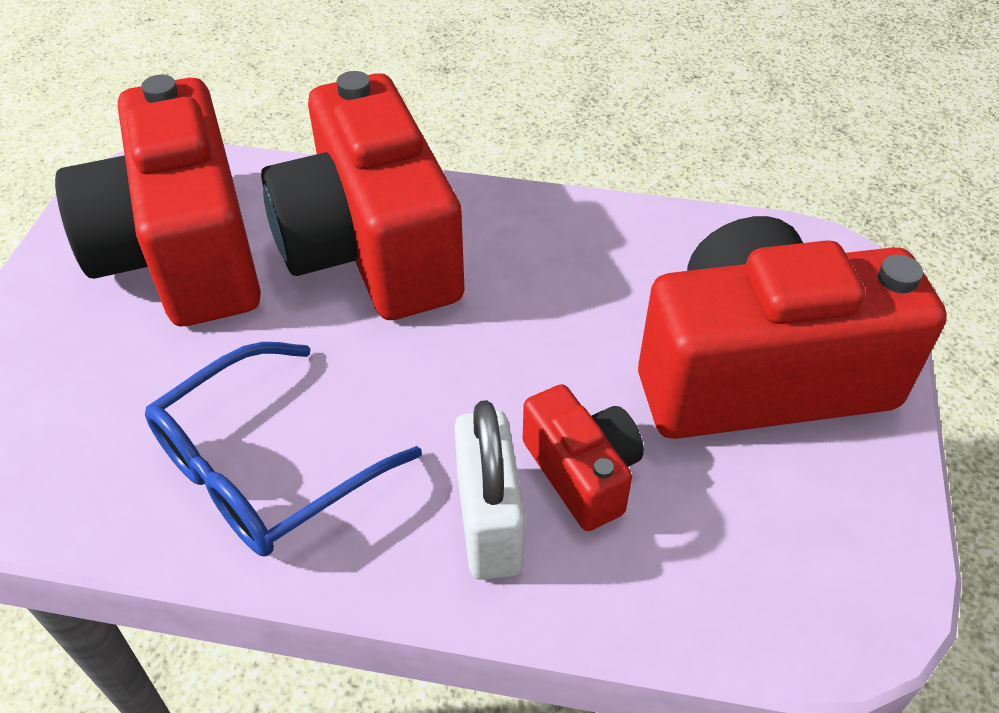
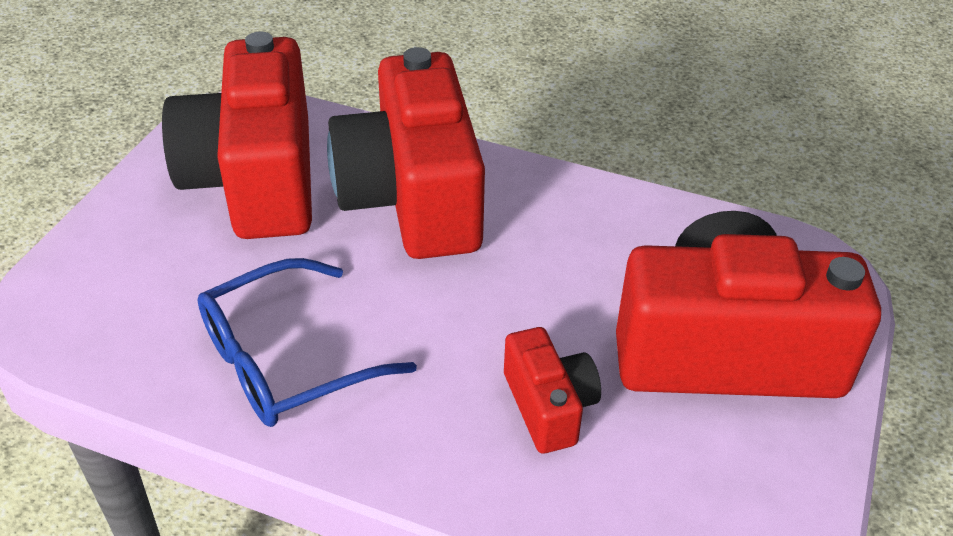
camera: 10 degrees right, 5 degrees down
white padlock [455,400,525,580] -> none

